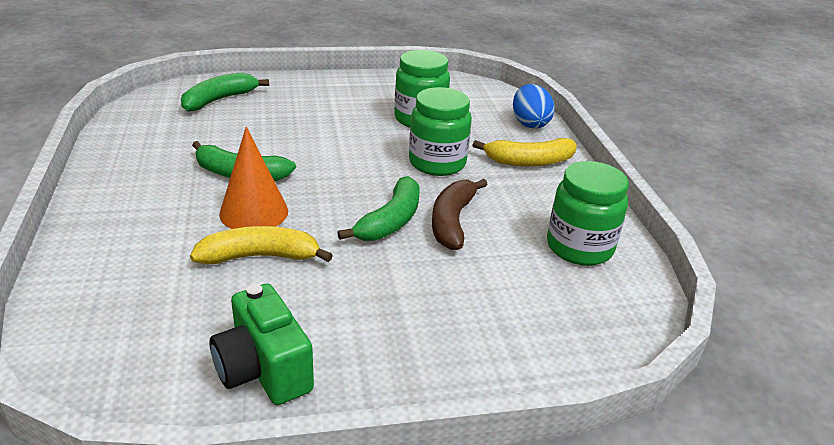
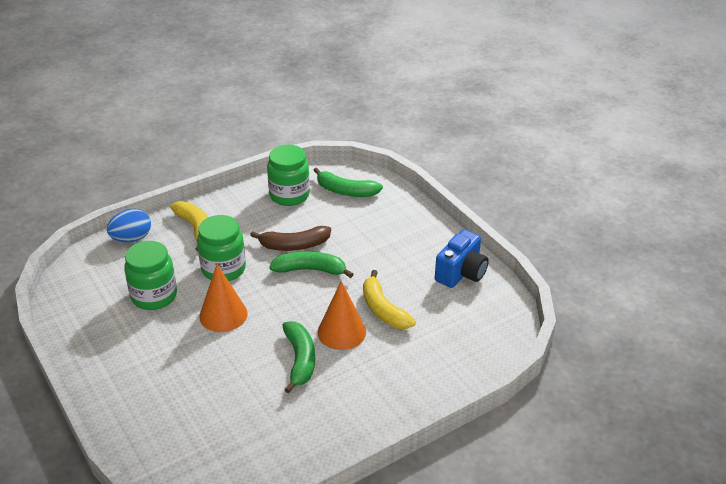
camera: 110 degrees left, 5 degrees up
green banana [181,72,269,112] -> green banana moved to [313,167,383,197]
green camera [209,284,314,405] -> blue camera [435,229,489,288]
none -> orange cone [199,264,248,332]

